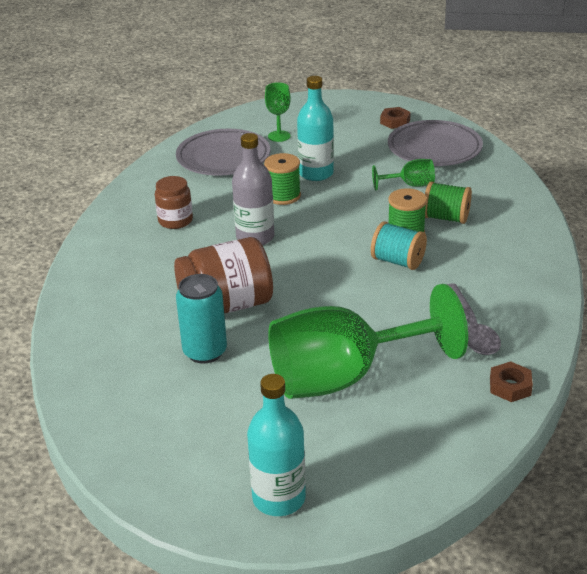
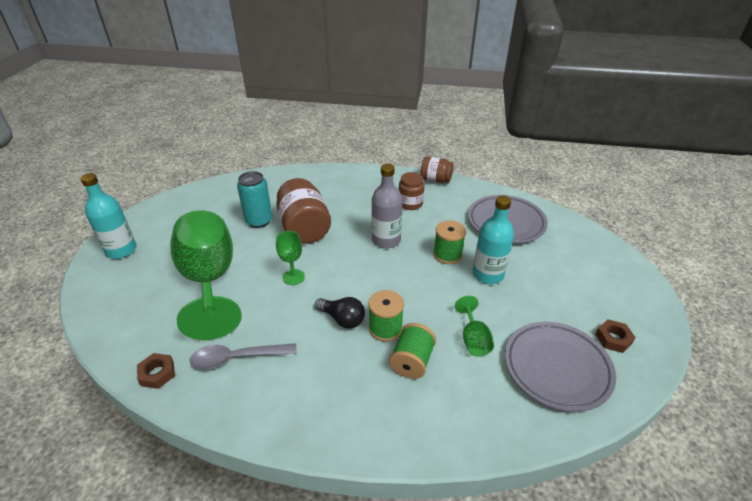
camera: 90 degrees right, 5 degrees up
green goblet [265,82,291,142] -> green goblet moved to [276,231,305,285]
turquoise spool [371,222,427,270] -> black light bulb [315,297,365,329]
none -> brown jar [420,156,454,183]

